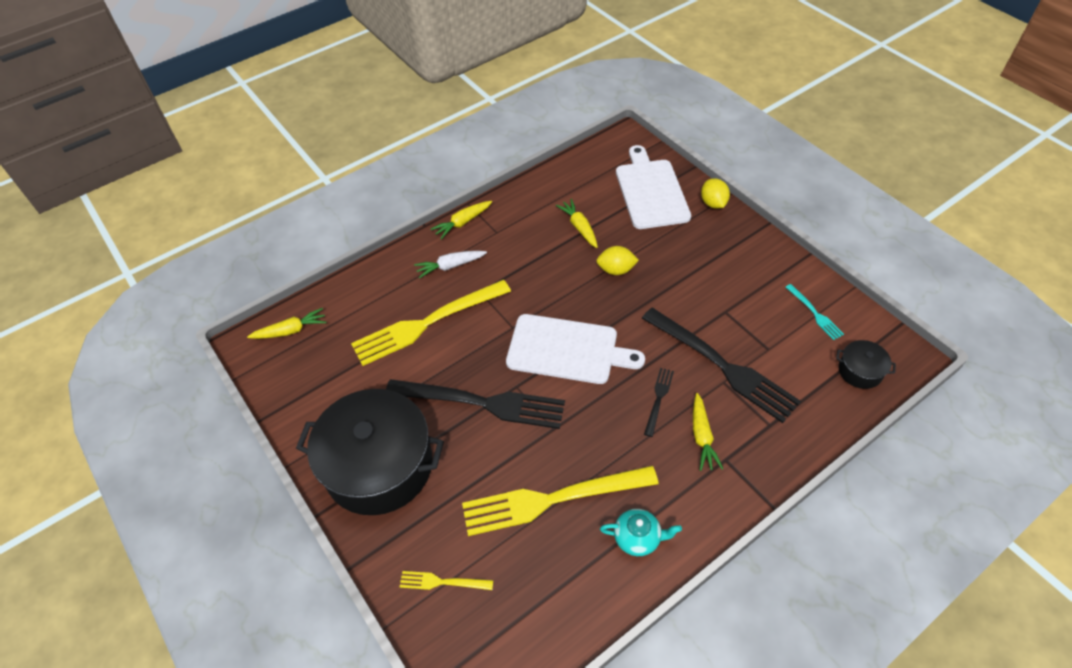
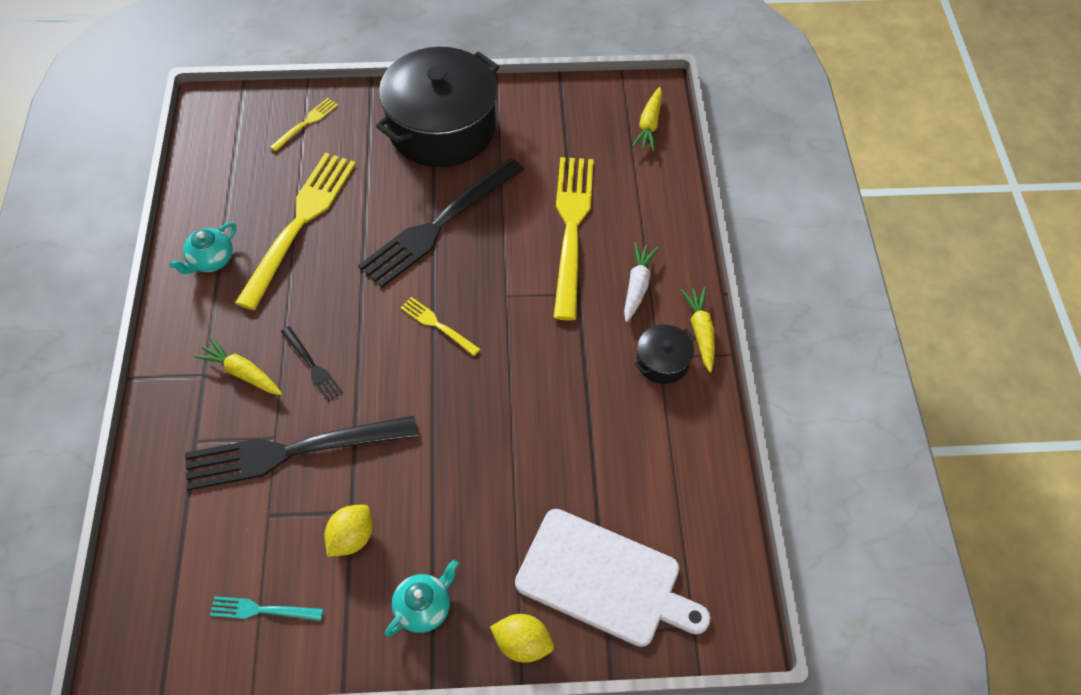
camera: 120 degrees right, 5 degrees up
white cutting board [506,314,645,384] -> yellow fork [400,297,480,356]
yellow carrot [556,199,598,248] -> none
yellow lemon [597,246,639,275] -> yellow lemon moved to [324,505,373,557]
black pot [836,340,896,389] -> black pot moved to [635,325,695,384]
none -> turquoise teapot [385,560,459,637]

